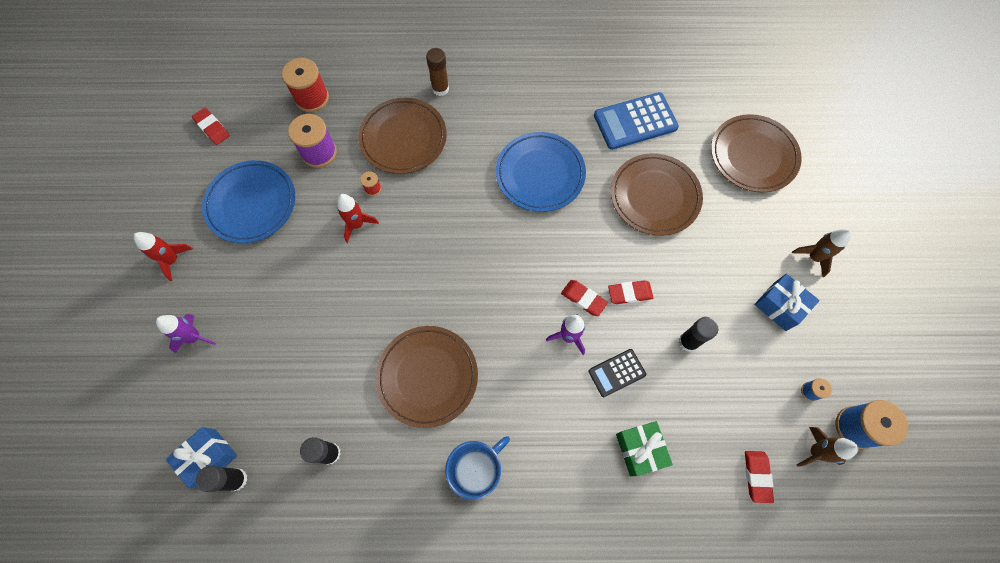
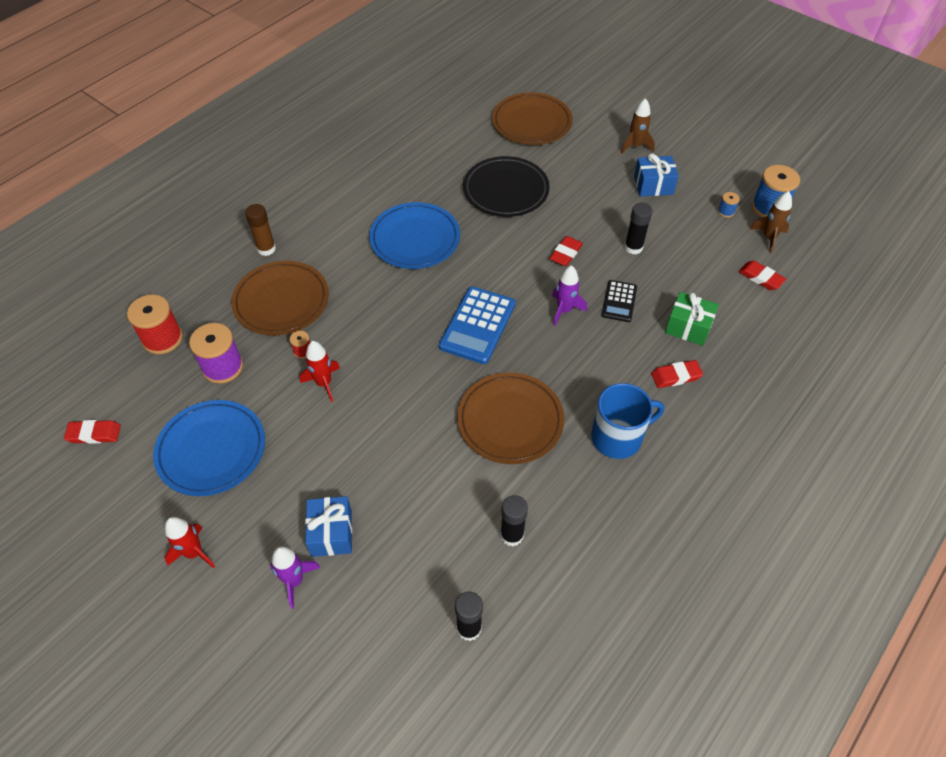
camera: 50 degrees left, 15 degrees down
blue gift [166,427,237,488] -> blue gift moved to [305,496,352,557]
blue mug [445,436,510,500] -> blue mug turned 75 degrees clockwise [591,383,664,459]
red eraser [561,280,608,316] -> red eraser moved to [651,360,703,388]
blue calculator [594,92,679,150] -> blue calculator moved to [439,286,516,364]
brown plate [611,153,703,236] -> black plate [463,156,550,217]

